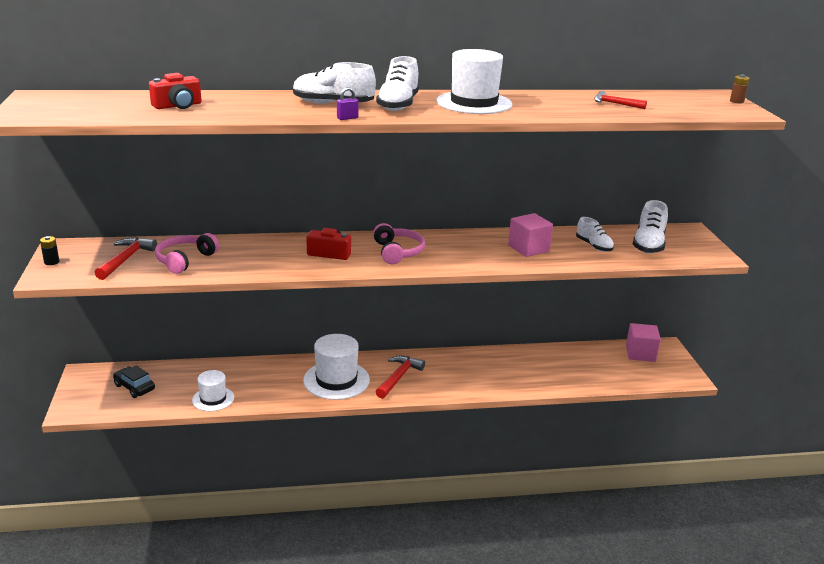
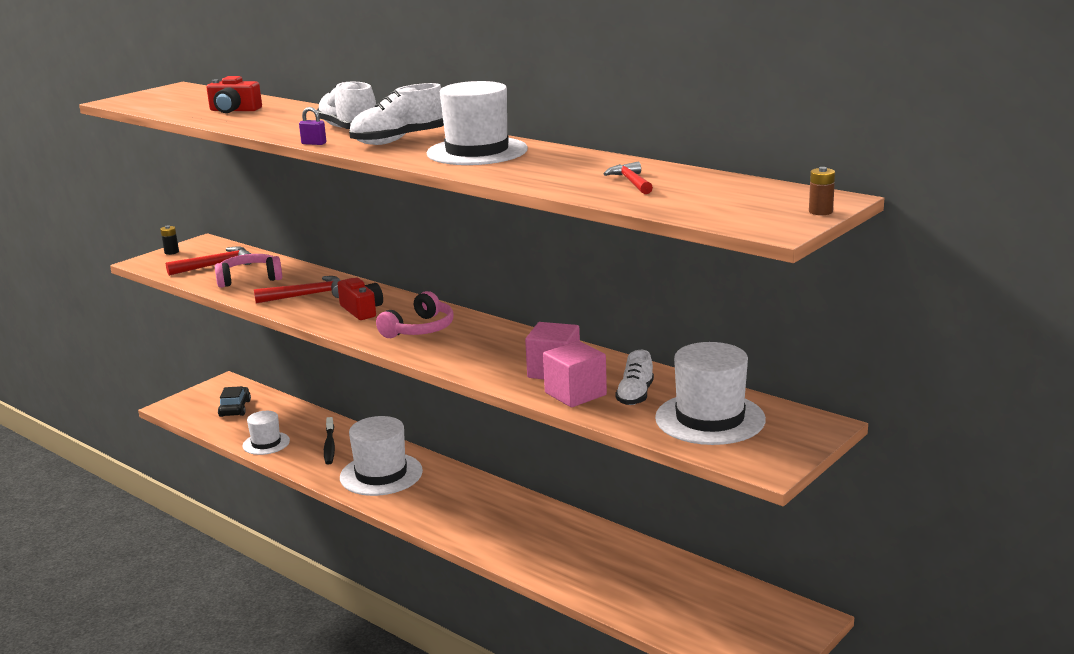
camera: 50 degrees right, 5 degrees down
red hammer [376,356,425,399] -> red hammer moved to [254,276,341,304]
pink cube [626,323,661,362] -> pink cube moved to [543,341,607,407]
white shoe [633,200,668,254] -> white hat [655,342,766,445]
none -> black toothbrush [324,417,335,464]

